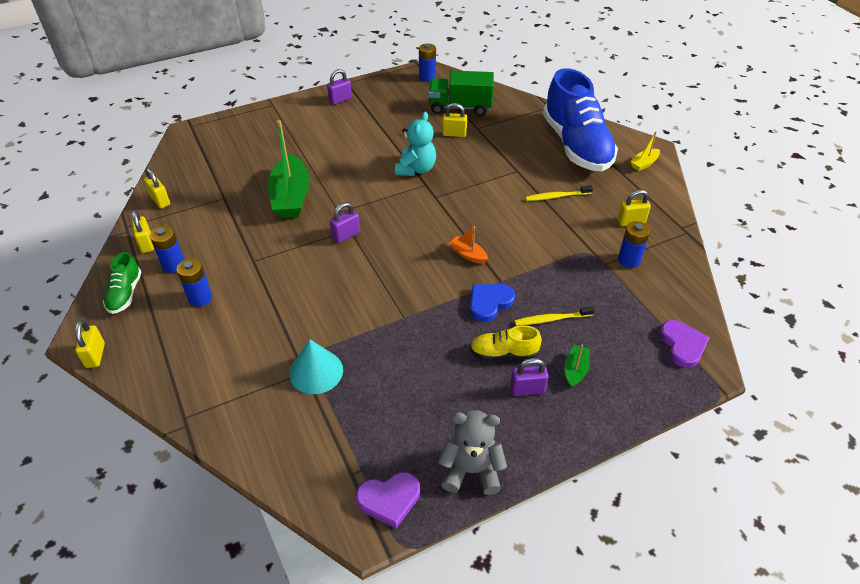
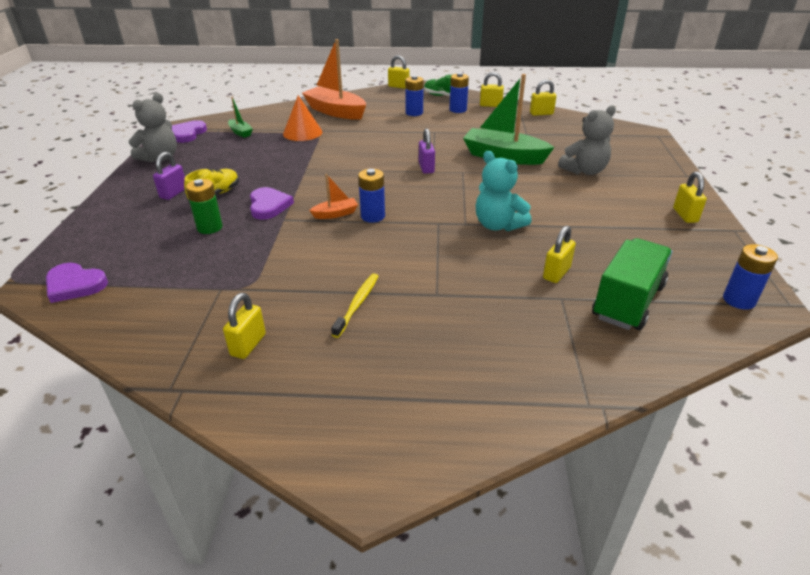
camera: 120 degrees right, 10 degrees down
turquoise cone [289,339,343,394] -> orange cone [283,95,322,141]
purple padlock [327,69,352,105] -> yellow padlock [673,171,707,223]
blue heart [470,284,515,322] -> purple heart [250,187,294,220]
yellow toothbrush [515,306,595,326] -> green battery [186,179,223,234]
blue shoe [543,68,618,172] -> none
green boat [564,345,590,388] -> green boat moved to [228,97,253,138]
blue battery [618,221,650,268] -> blue battery moved to [358,169,385,223]
yellow boat [630,131,660,171] -> none
none -> orange boat [302,39,366,120]
none -> grey teddy bear [558,105,616,175]

